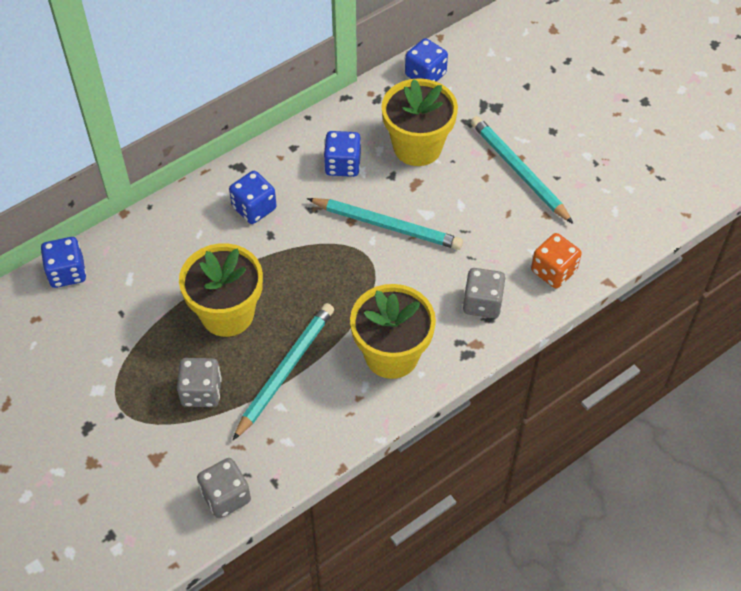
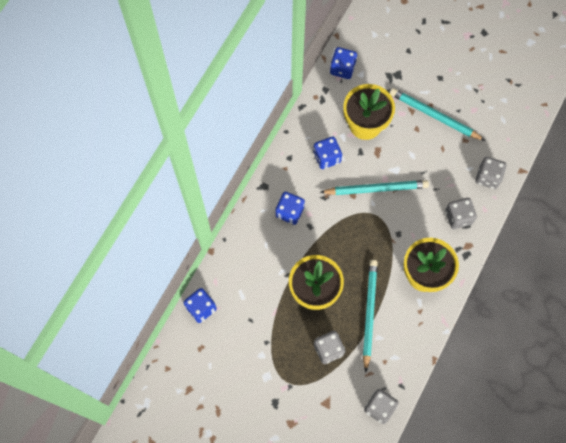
camera: 25 degrees left, 15 degrees up
orange dice [531,233,582,288] -> grey dice [476,157,506,189]

